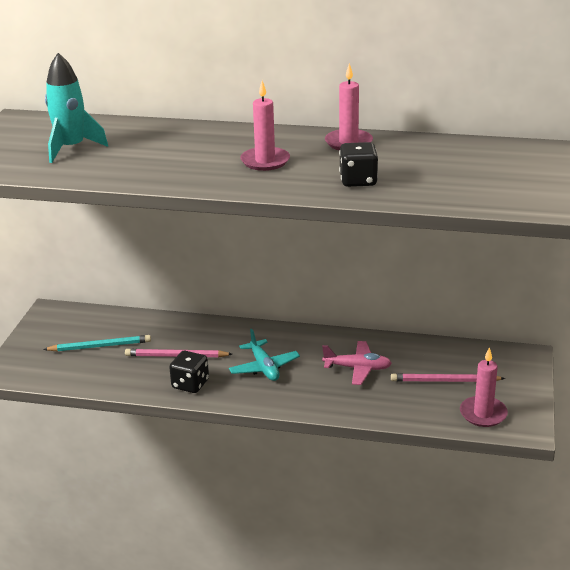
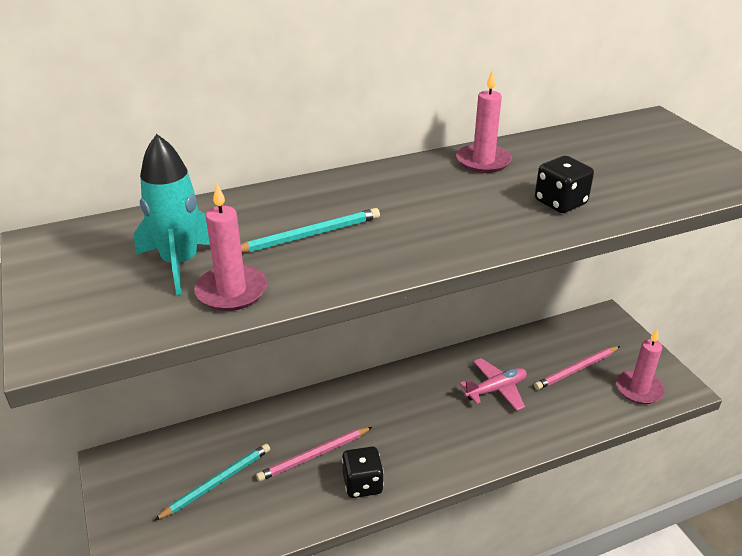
camera: 35 degrees left, 5 degrees up
turquoise plane [229,329,300,381] -> none
pink candle [240,81,290,171] -> pink candle moved to [194,183,267,311]
none -> turquoise pencil [241,208,380,253]

